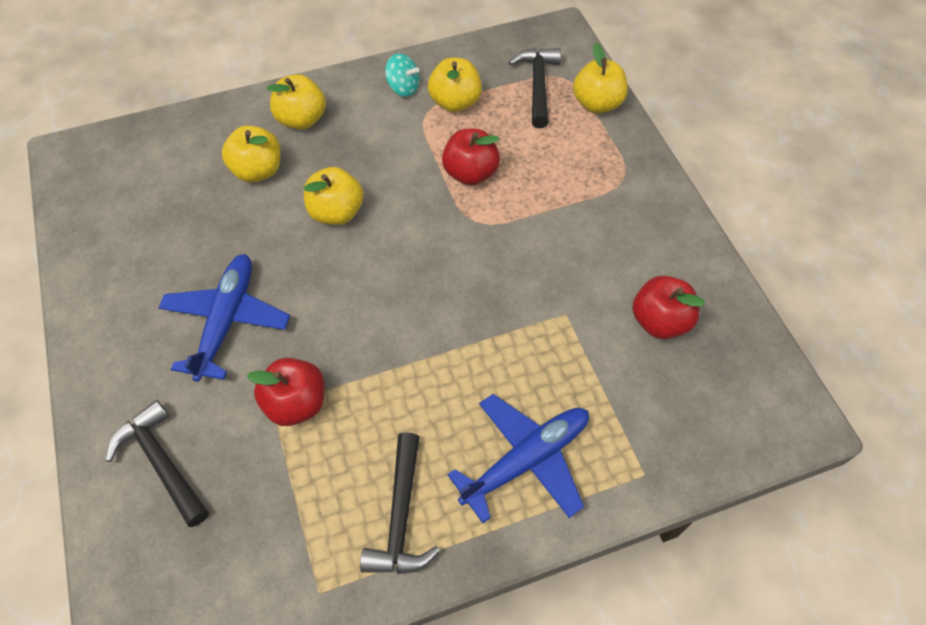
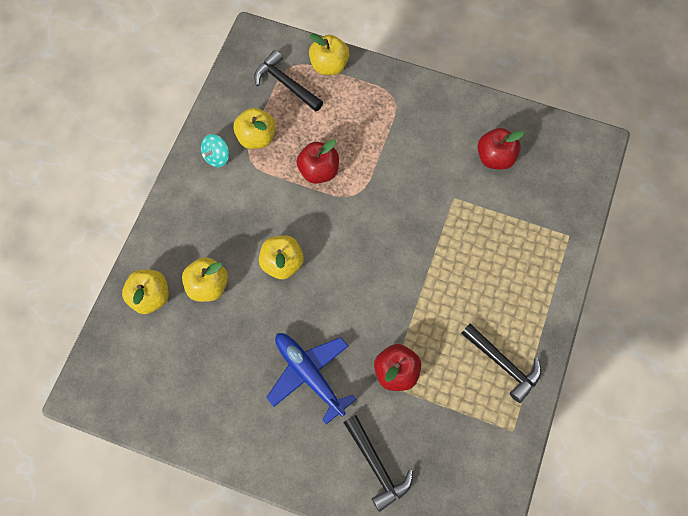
camera: 50 degrees left, 10 degrees up
black hammer [105,400,209,527] -> black hammer turned 120 degrees counterclockwise [344,415,413,512]
yellow apple [267,74,326,130] -> yellow apple moved to [122,269,169,314]
turquoise spinning top [385,53,420,97] -> turquoise spinning top turned 150 degrees clockwise [201,134,229,167]
blue plane [447,394,589,523] -> none

